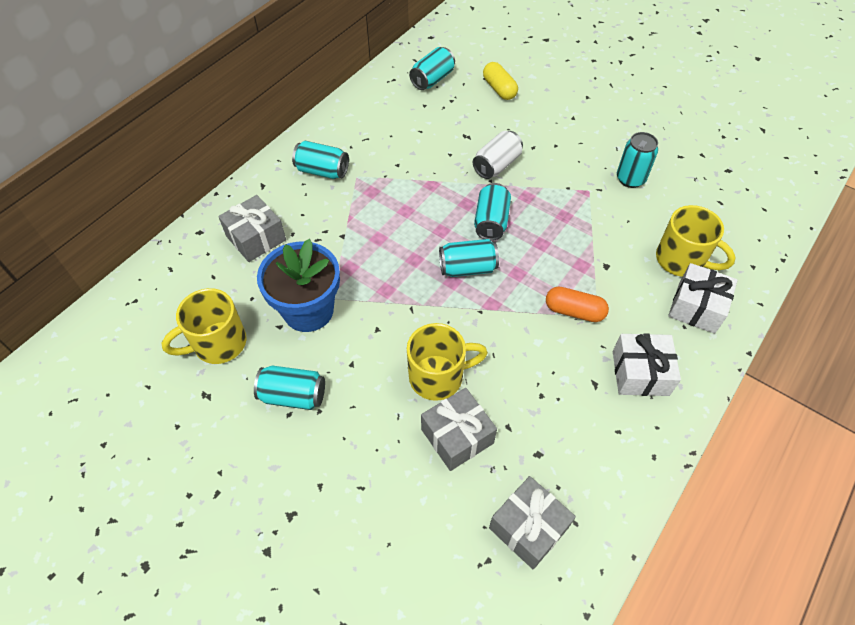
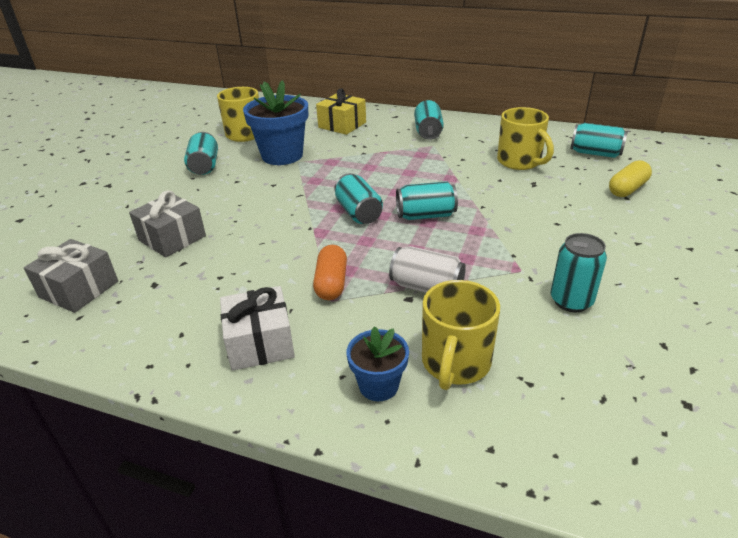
camera: 75 degrees right, 20 degrees down
grey gift [218,195,286,262] -> yellow gift [316,88,366,135]
yellow mug [407,323,488,401] -> yellow mug moved to [497,107,554,170]
white can [473,131,523,179] -> white can moved to [389,246,466,293]
white gift [668,263,738,334] -> blue flower pot [347,326,409,401]

